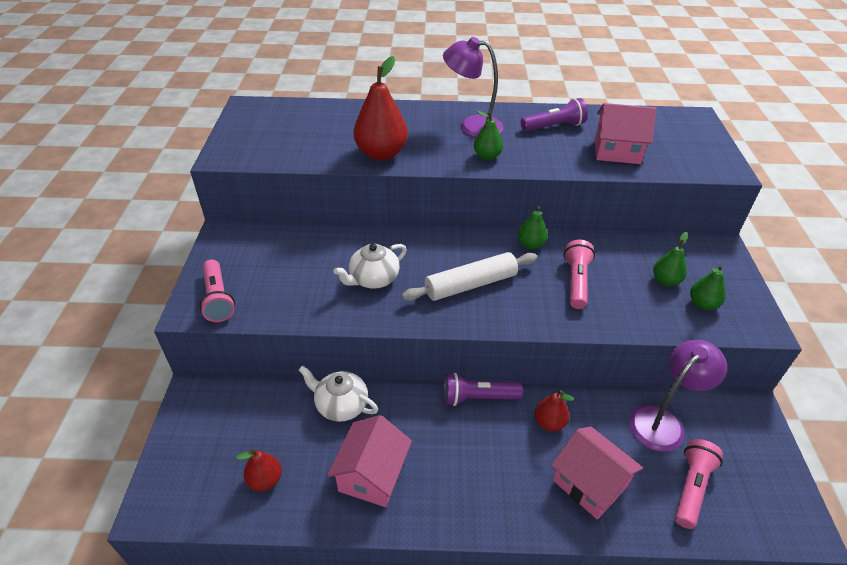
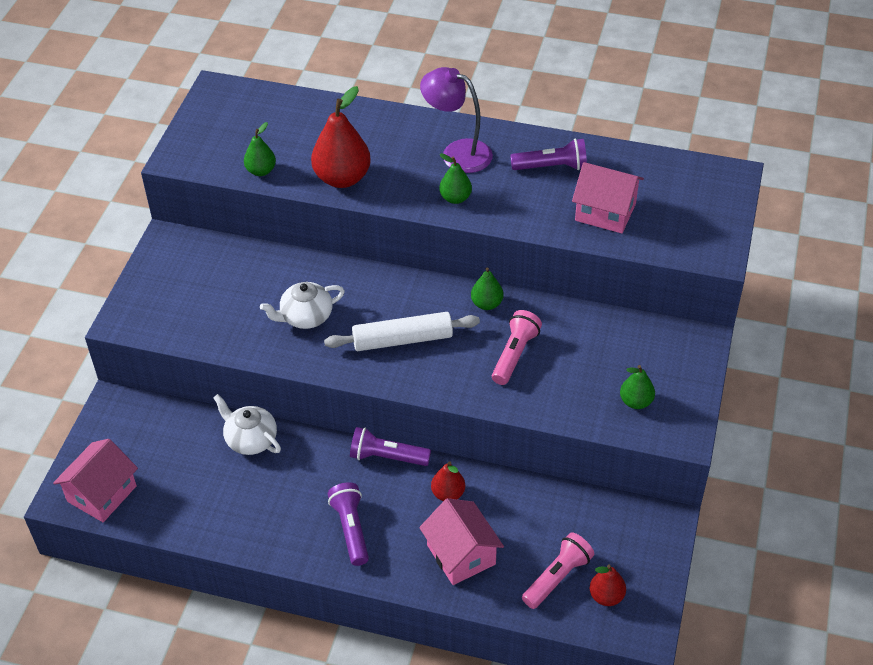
camera: 15 degrees right, 5 degrees up
pink flashlight [200,259,235,322] -> none
red pear [236,449,282,491] -> red pear moved to [590,564,626,606]
pink house [327,415,412,507] -> pink house moved to [53,439,138,522]
purple lamp [629,340,727,452] -> none
green pear [653,232,688,286] -> green pear moved to [244,122,276,176]
none -> purple flashlight [328,482,369,566]

